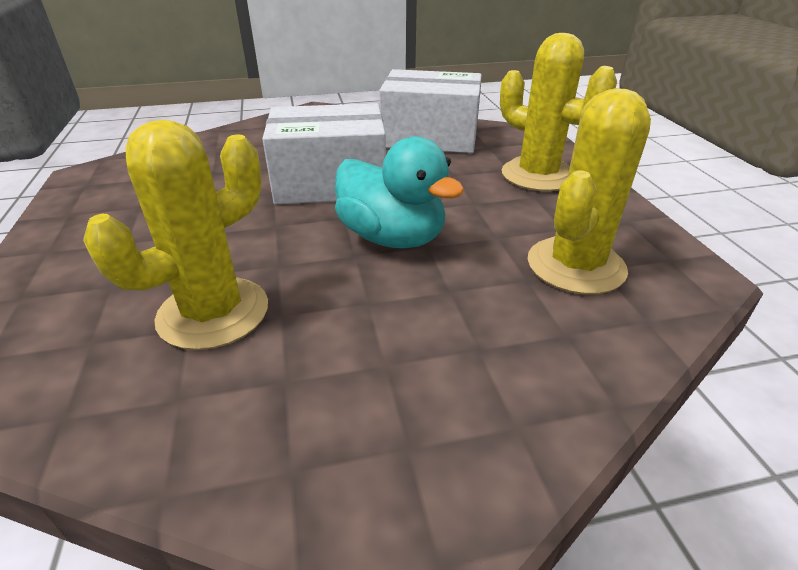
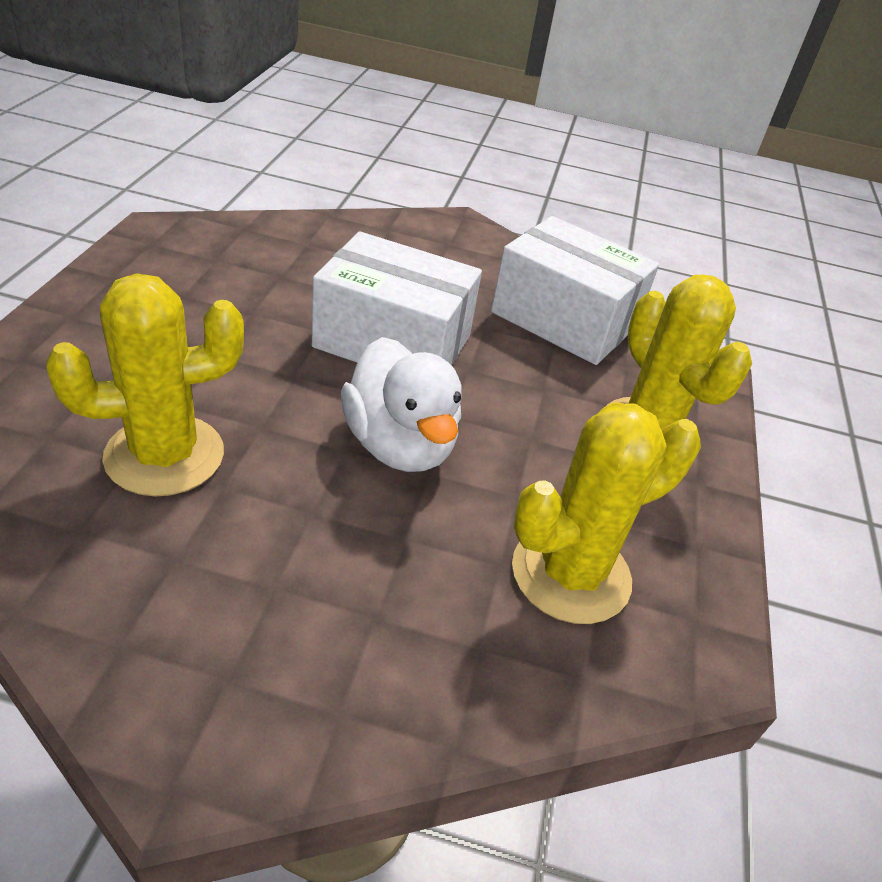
camera: 20 degrees right, 5 degrees up
turquoise duck [335,136,464,248] -> white duck [341,337,462,472]

